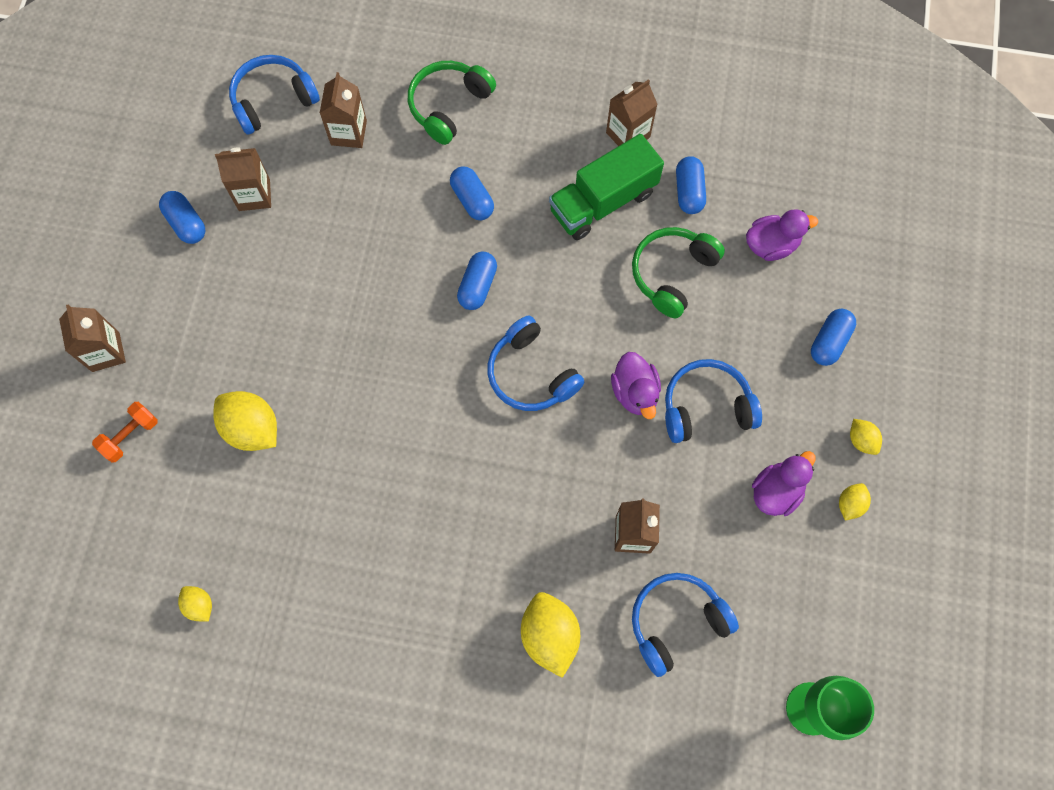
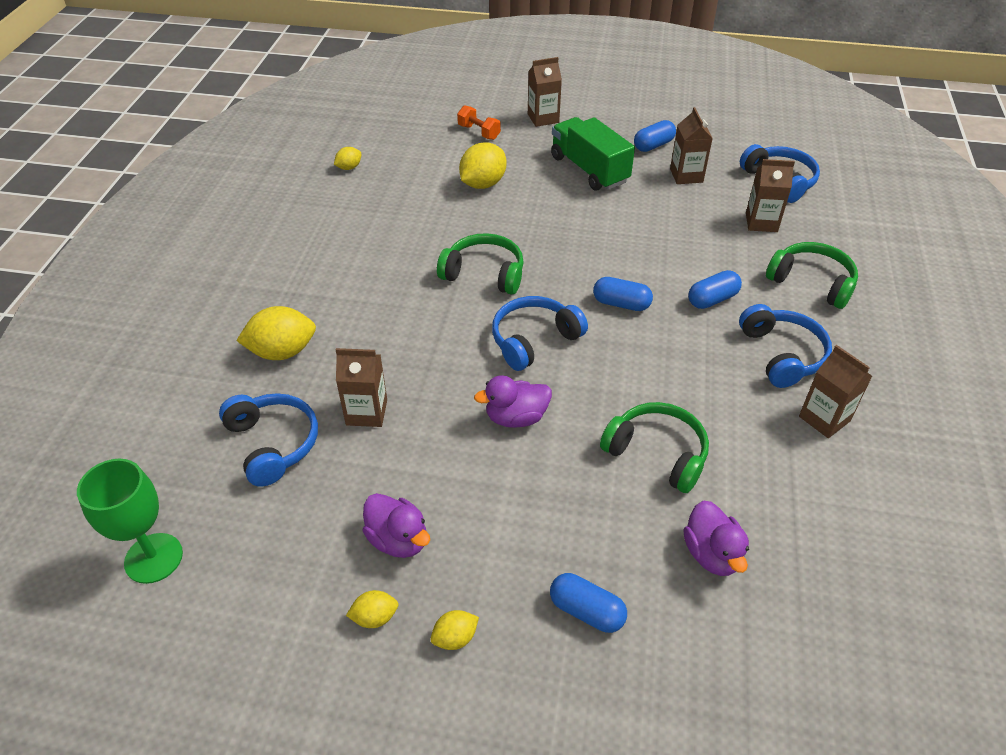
camera: 90 degrees right, 25 degrees down
green truck [549,134,664,240] -> green truck moved to [551,117,635,190]
blue headphones [665,359,762,443] -> blue headphones moved to [739,304,832,388]
blue capsule [676,156,706,214] -> none
yellow lemon [839,483,871,520] -> yellow lemon turned 45 degrees counterclockwise [346,590,399,628]
none -> green headphones [437,233,524,295]

